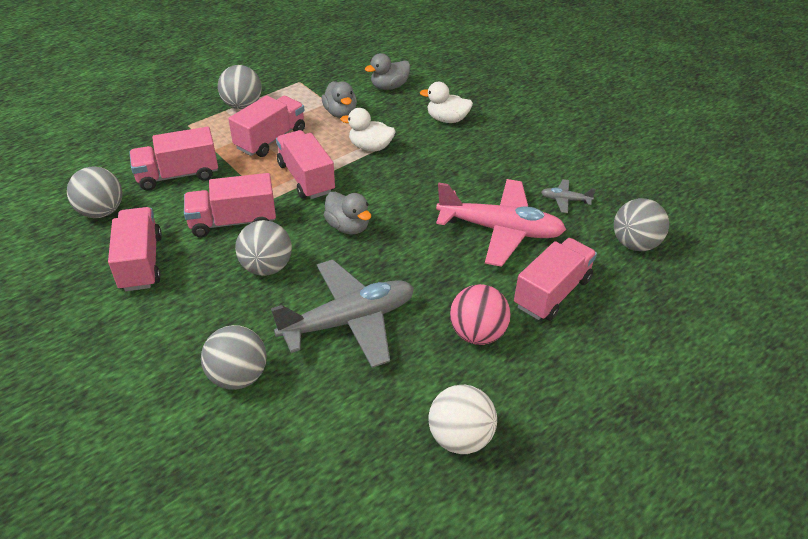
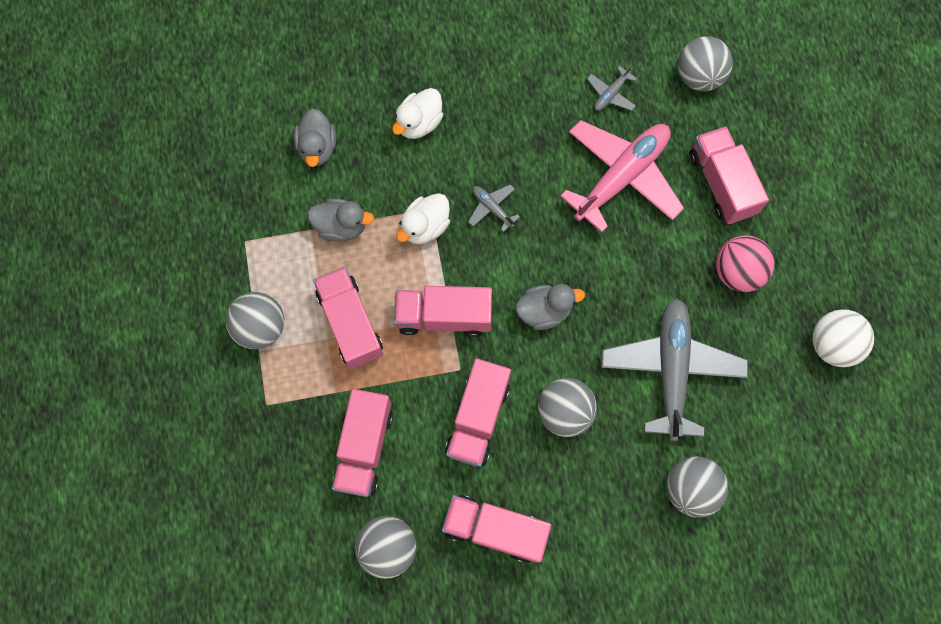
camera: 60 degrees left, 30 degrees up
none -> grey plane [468,185,520,232]

